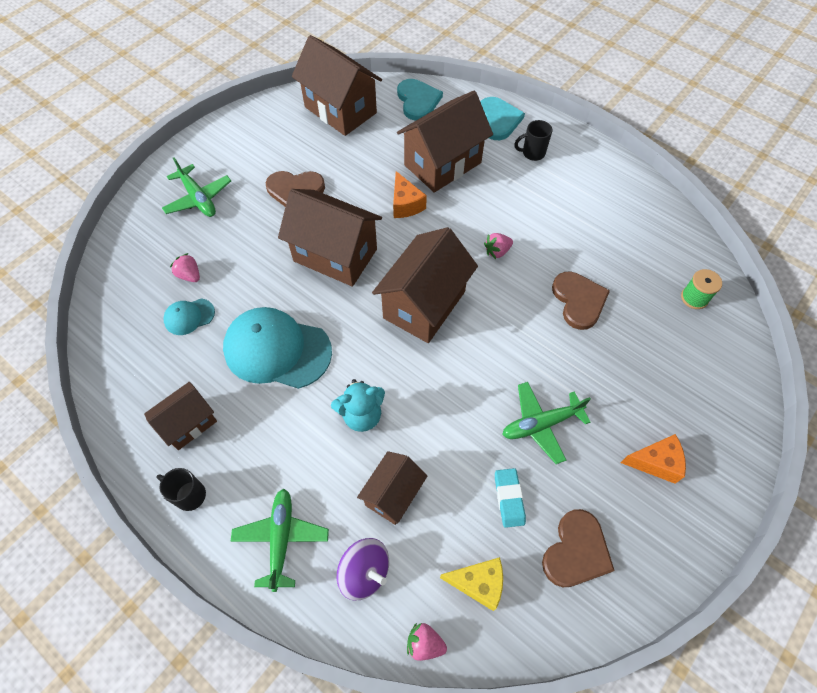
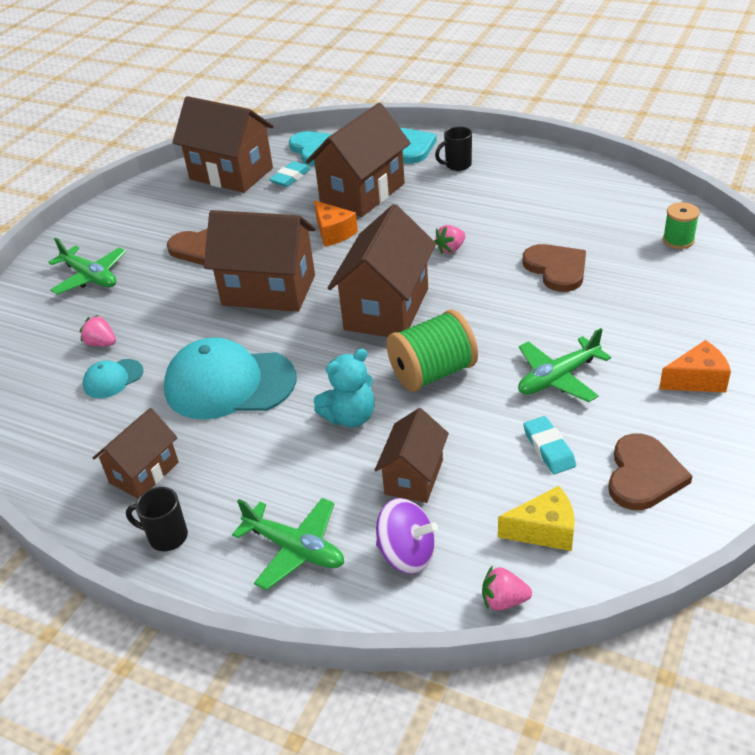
camera: 10 degrees left, 20 degrees down
green plane [230,489,329,592] -> green plane turned 135 degrees clockwise [232,498,344,591]
none -> turquoise eraser [269,161,311,187]
none -> green spool [386,310,478,392]

